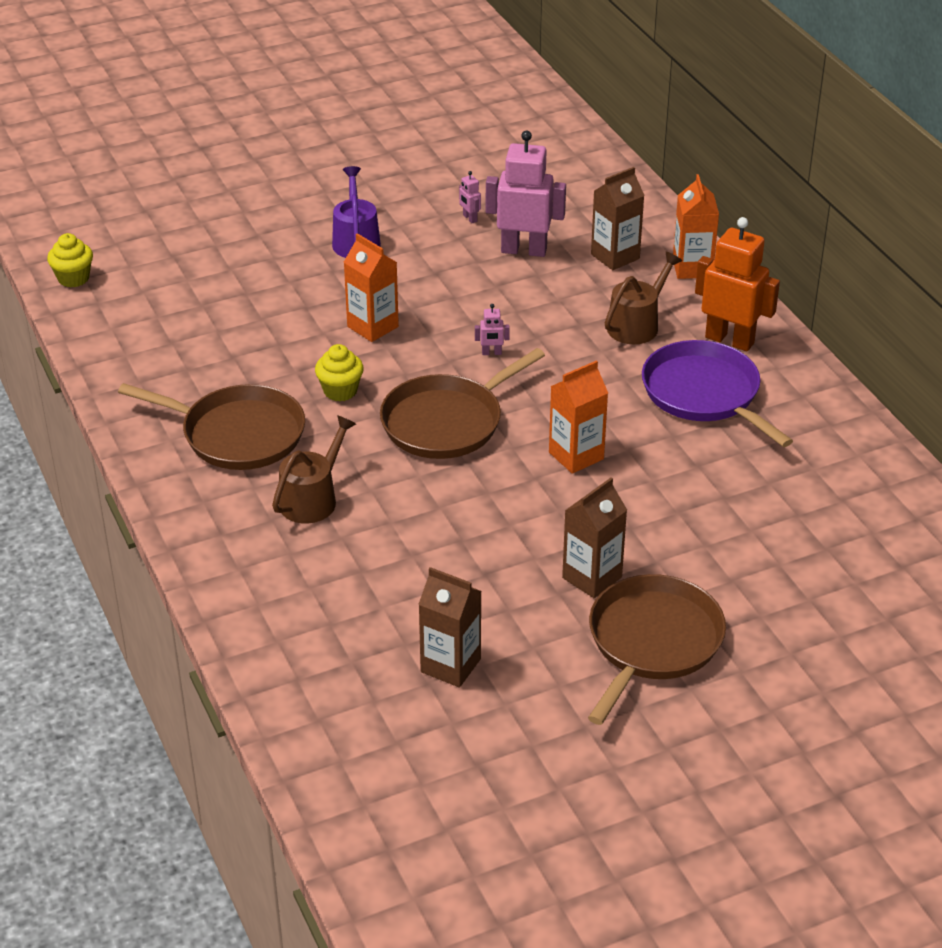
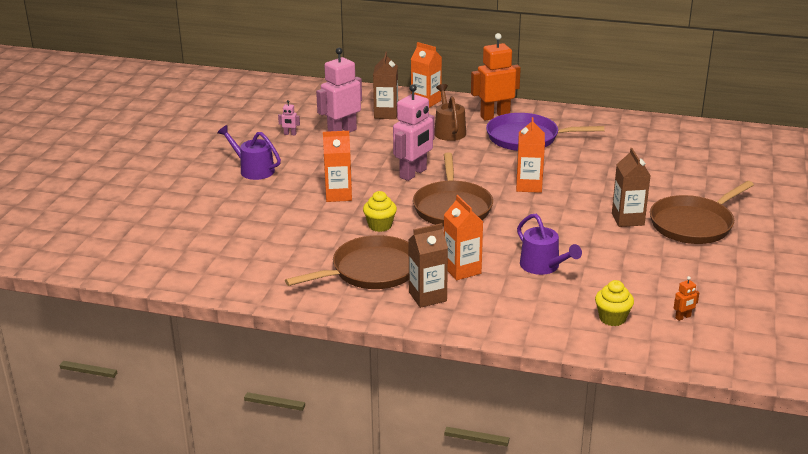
camera: 50 degrees left, 10 degrees down
yellow cupcake [47,233,93,287] -> yellow cupcake moved to [595,280,634,326]
brown watering can [272,415,356,524] -> orange carton [444,195,483,280]
brown carton [418,567,482,687] -> brown carton moved to [408,223,448,308]
pink robot [475,304,510,355] -> pink robot [393,84,435,181], size x2.43
brown pan [588,574,726,725] -> brown pan turned 105 degrees counterclockwise [650,181,754,244]
none -> purple watering can [517,214,582,275]
none -> orange robot [674,276,699,321]

